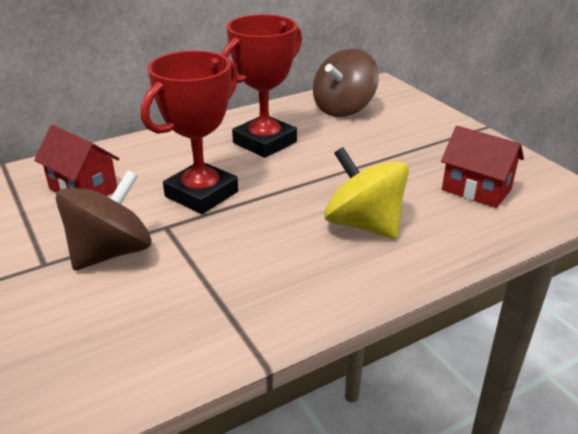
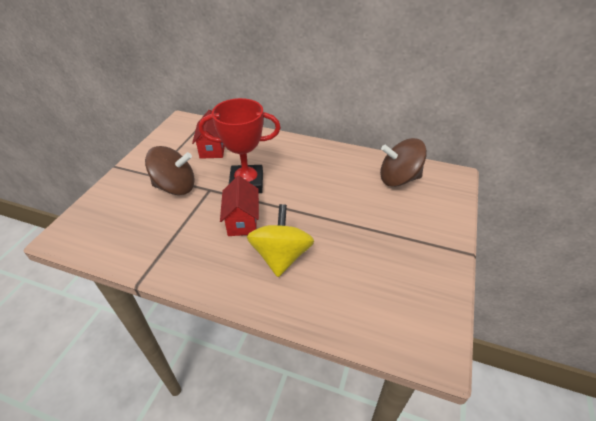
camera: 50 degrees right, 10 degrees up
red trophy [221,15,302,158] -> none
red house [441,126,524,208] -> red house moved to [220,176,259,236]

